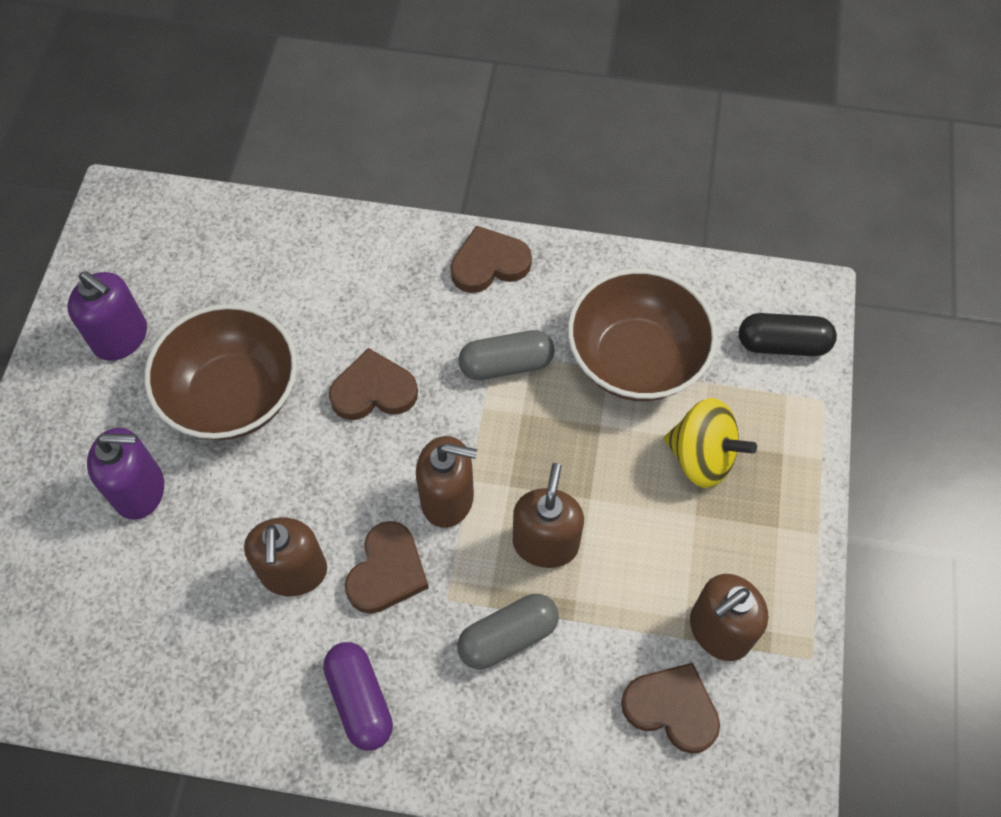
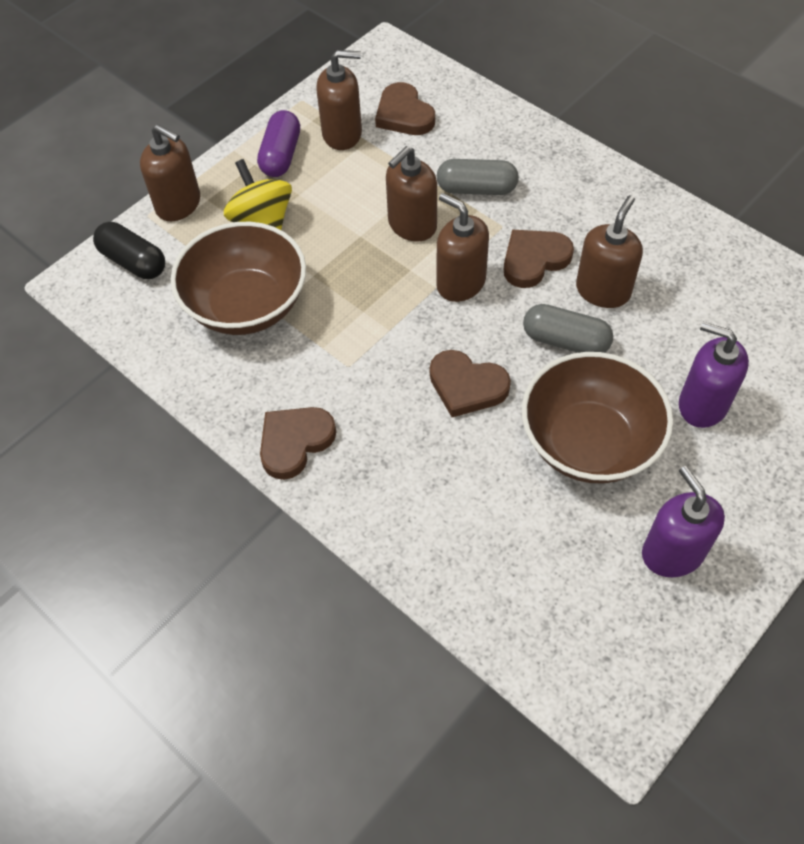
camera: 145 degrees left, 5 degrees down
purple capsule [323,642,393,751] -> purple capsule moved to [257,110,300,177]
brown heart [451,226,532,293] -> brown heart turned 120 degrees clockwise [260,407,336,480]
grey capsule [459,330,555,380] -> grey capsule moved to [523,304,613,353]
none -> brown soap dispenser [140,124,200,221]

